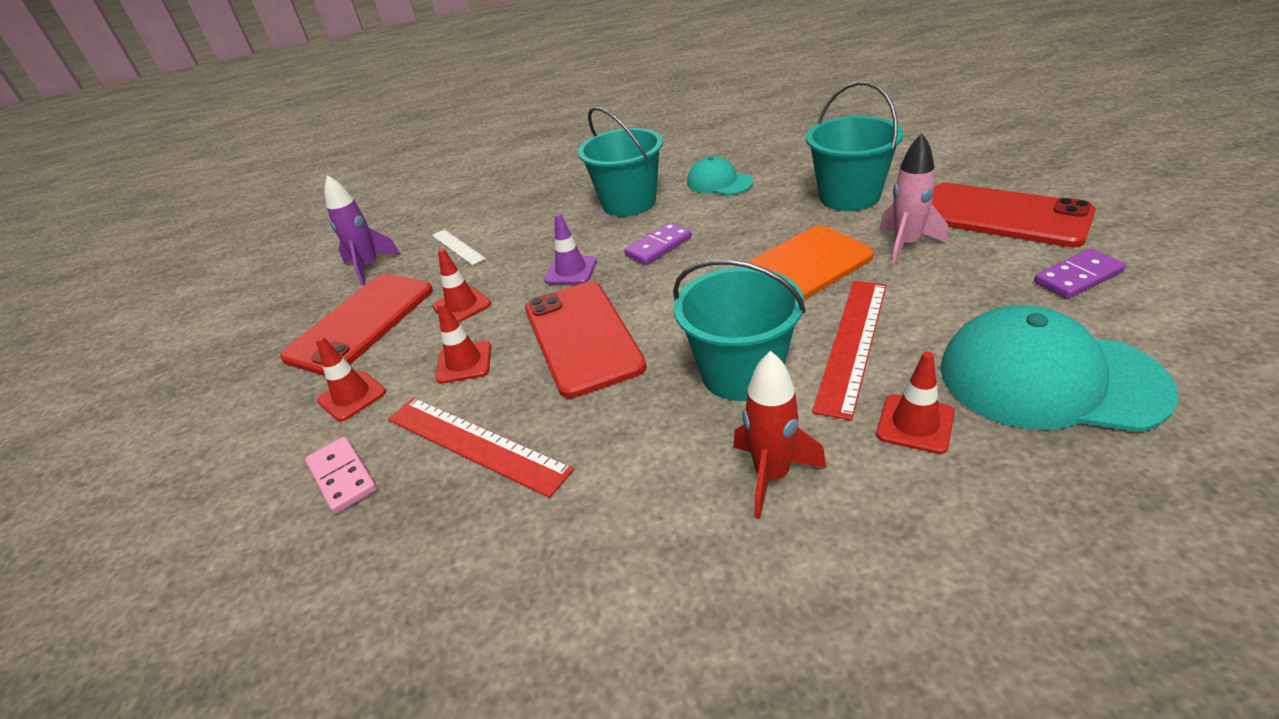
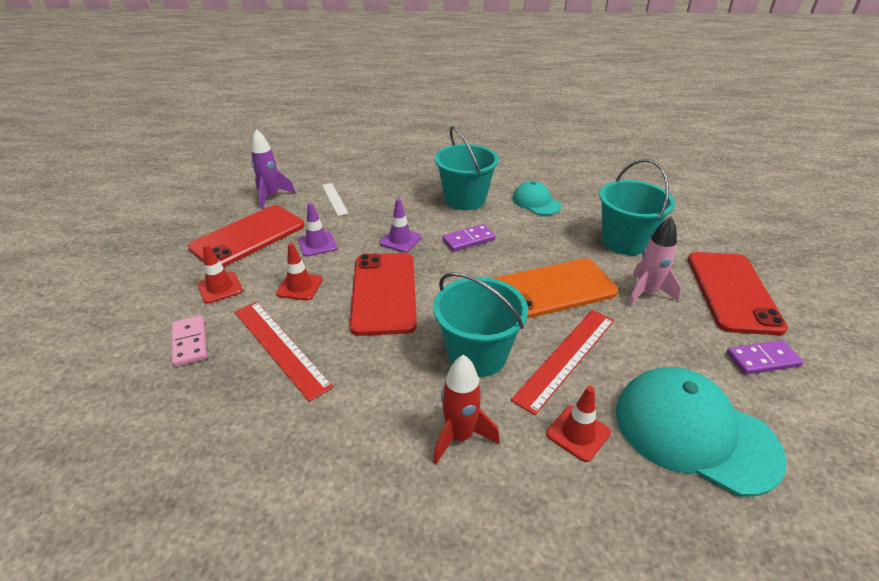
camera: 10 degrees right, 0 degrees up
red traffic cone [432,248,491,322] -> purple traffic cone [298,202,337,257]
red phone [932,183,1096,248] -> red phone turned 45 degrees clockwise [688,252,788,335]

